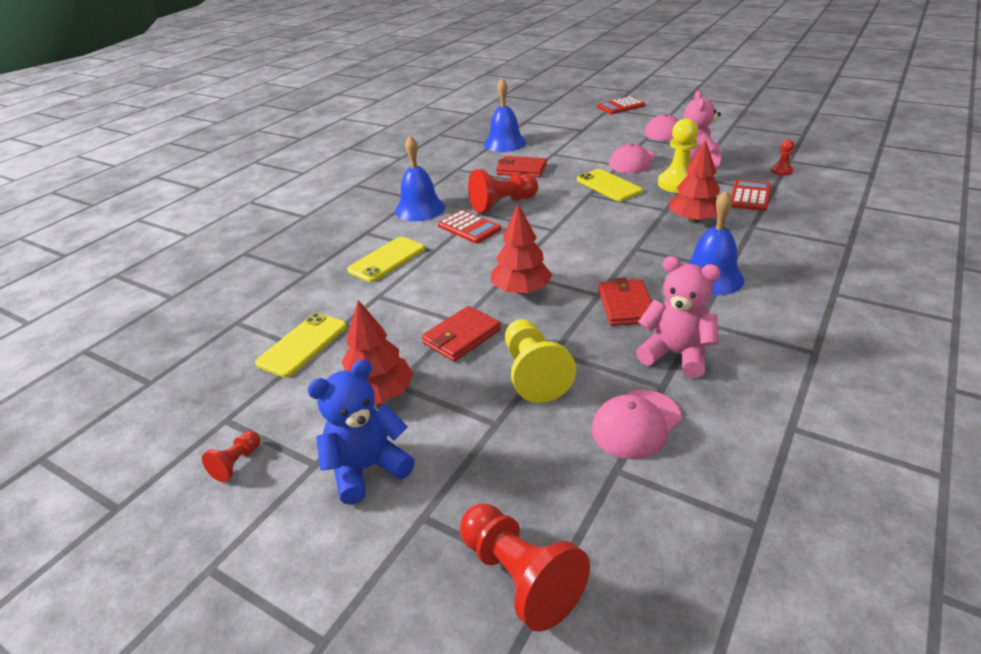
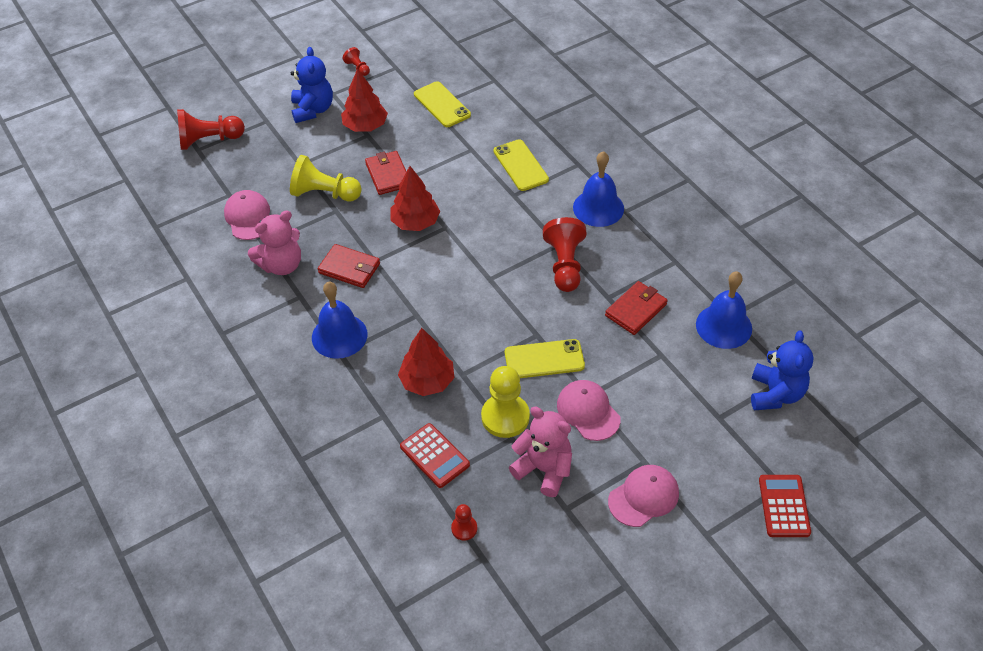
camera: 115 degrees right, 15 degrees up
red calculator [438,210,501,244] -> none
none -> blue teddy bear [751,330,814,410]

